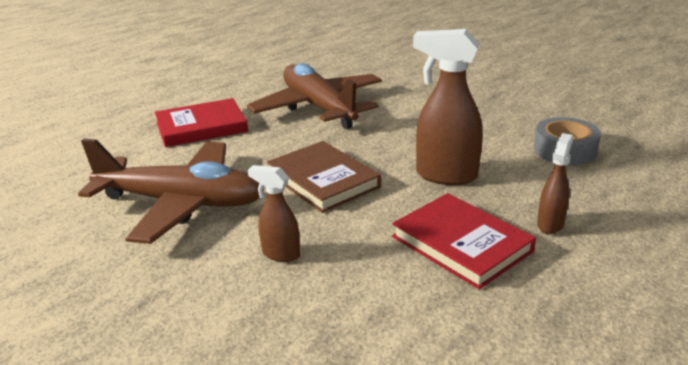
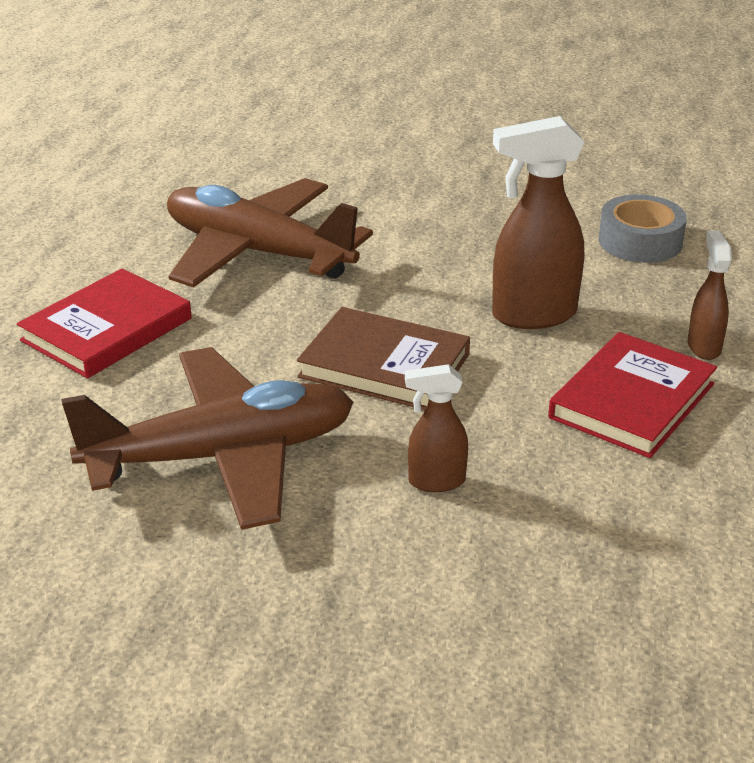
camera: 30 degrees left, 5 degrees up
red book [392,193,536,289] -> red book turned 75 degrees counterclockwise [548,332,717,458]

